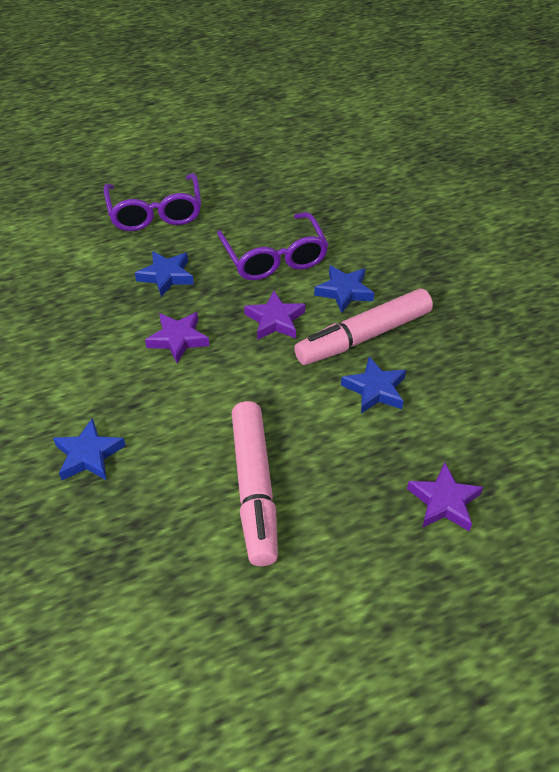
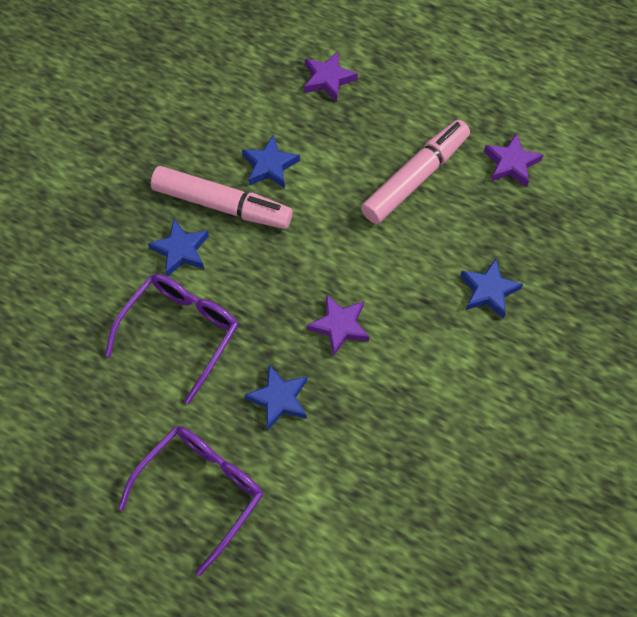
camera: 130 degrees left, 15 degrees up
purple star [244,291,305,340] -> purple star moved to [484,133,543,187]

